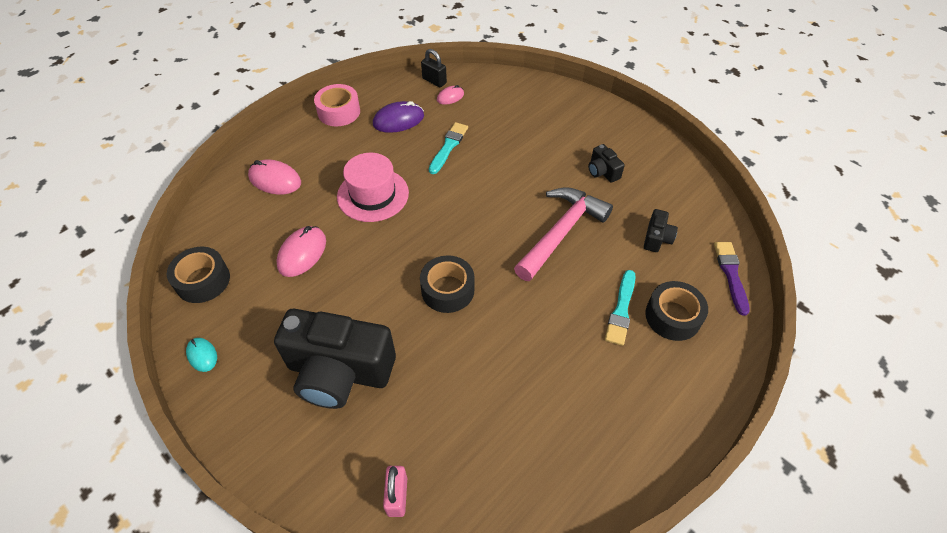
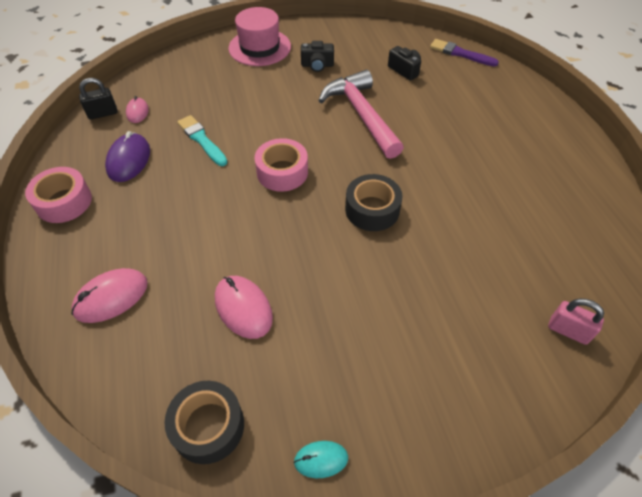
camera: 60 degrees left, 0 degrees up
black camera [274,309,396,409] -> none
pink hat [337,153,409,222] -> pink hat moved to [228,7,291,66]
turquoise brush [605,270,636,346] -> none
black tape [645,281,708,341] -> none
none -> pink tape [255,138,308,192]

